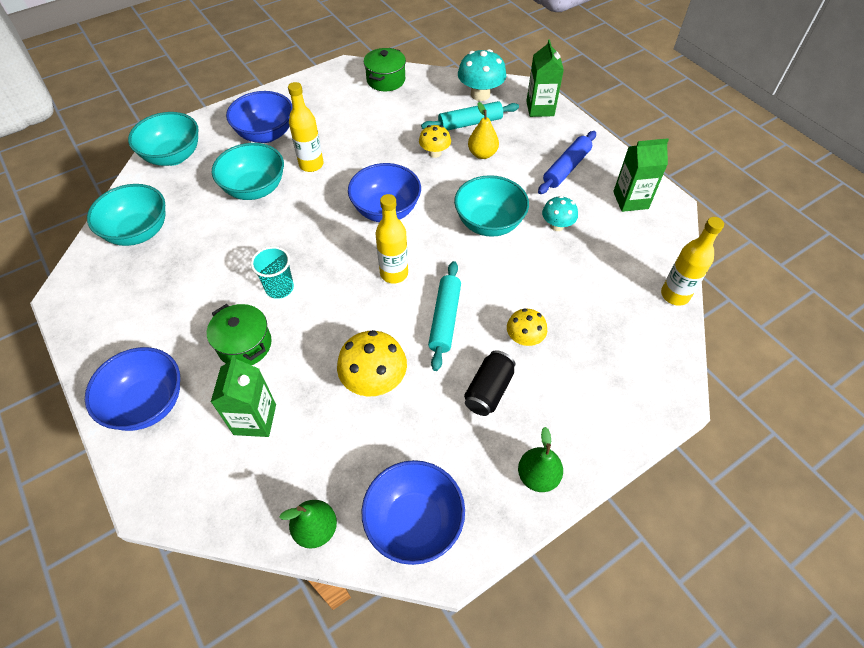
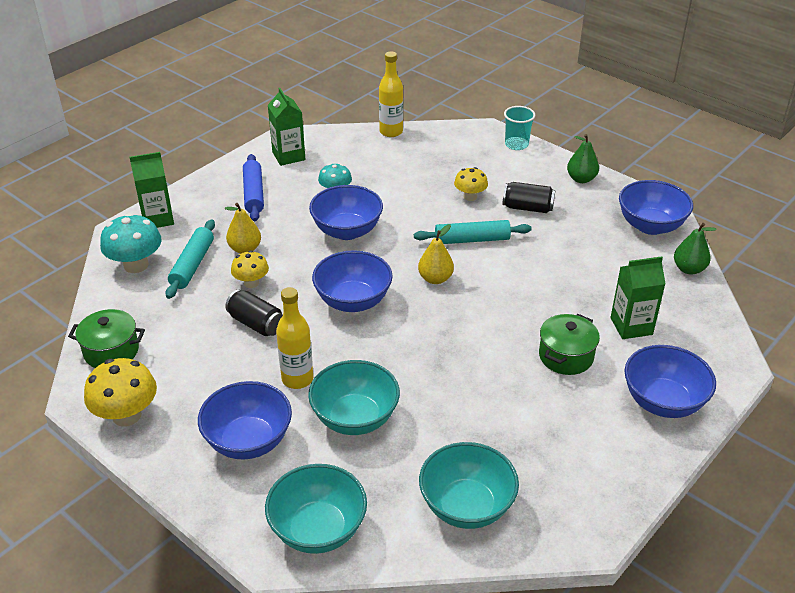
camera: 105 degrees left, 15 degrees down
turquoise cup [251,246,294,299] -> turquoise cup moved to [504,106,535,150]
yellow mushroom [337,330,407,397] -> yellow mushroom moved to [84,358,157,426]
yellow bottle [376,194,408,283] -> yellow pear [418,224,454,284]
turquoise rolling pin [421,101,519,130] -> turquoise rolling pin turned 45 degrees clockwise [166,219,215,299]
turquoise bowl [454,175,529,237] -> blue bowl [309,185,383,240]
blue rolling pin [538,131,596,194] -> blue rolling pin turned 60 degrees clockwise [243,154,264,221]
none -> black can [225,290,283,336]

